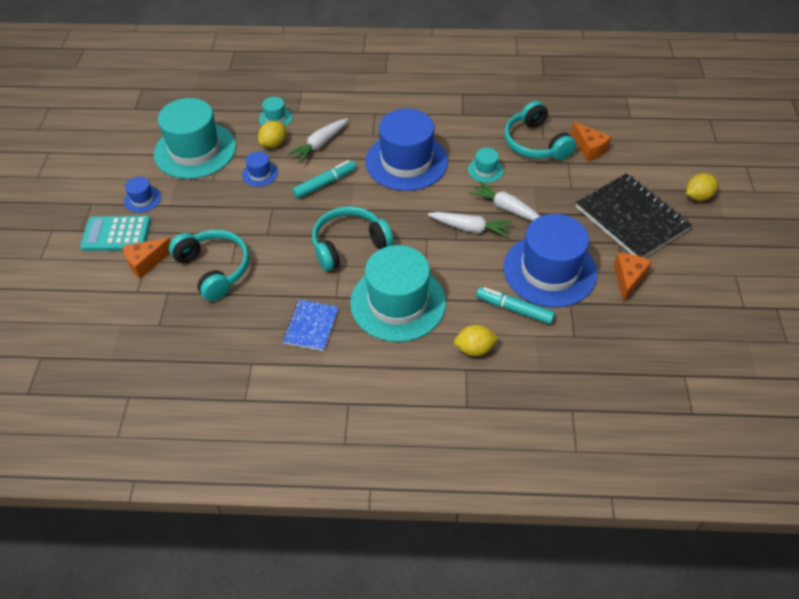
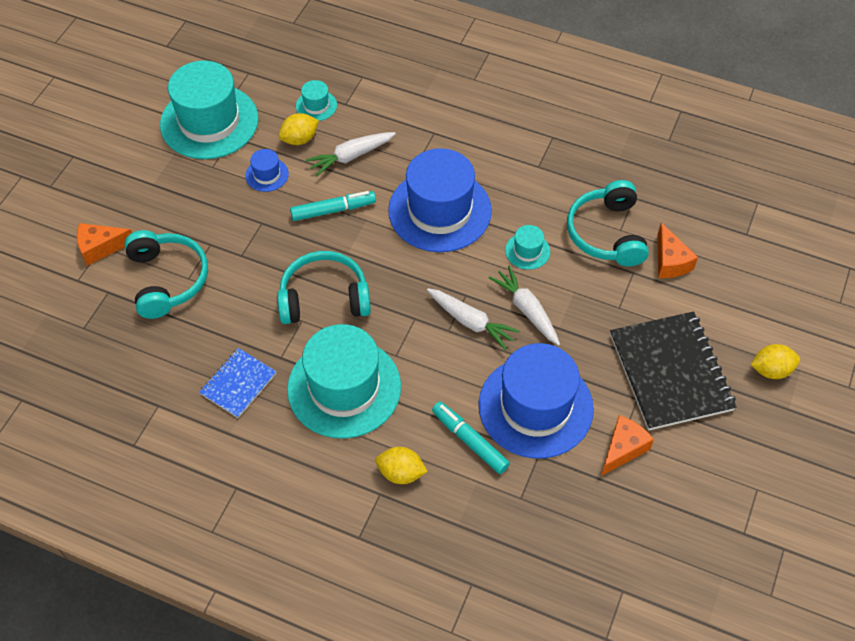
camera: 20 degrees right, 5 degrees up
turquoise calculator [80,216,151,251] -> none
blue hat [124,177,161,213] -> none

